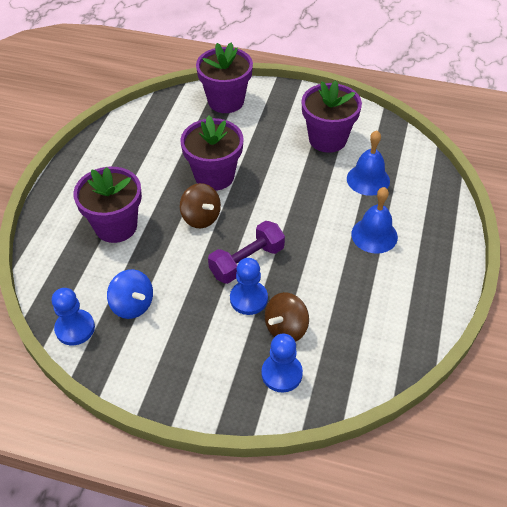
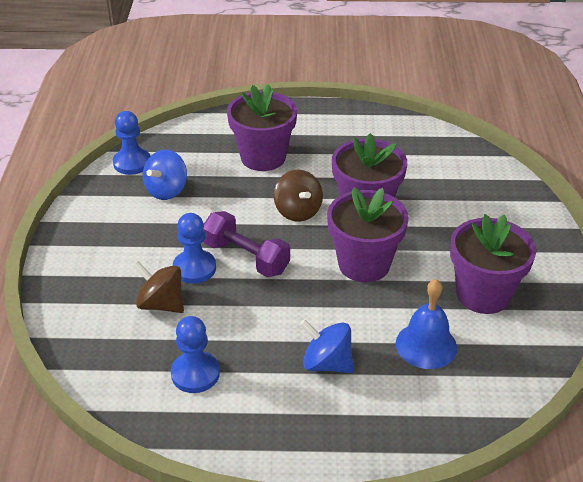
camera: 75 degrees right, 10 degrees down
brown spinning top [180,183,221,228] -> brown spinning top turned 60 degrees counterclockwise [274,170,323,222]
purple flower pot [196,43,253,113] -> purple flower pot moved to [327,187,409,282]
blue pawn [262,334,303,392] -> blue pawn moved to [171,316,220,393]
blue bell [351,187,398,254] -> blue spinning top [300,319,354,373]

